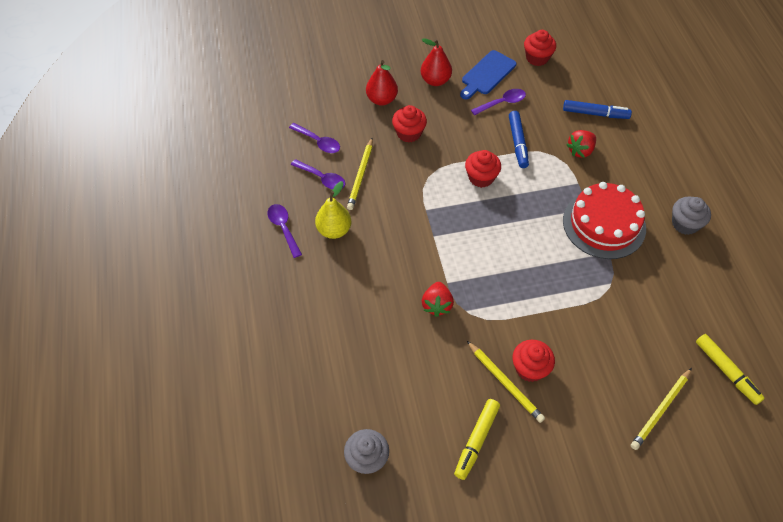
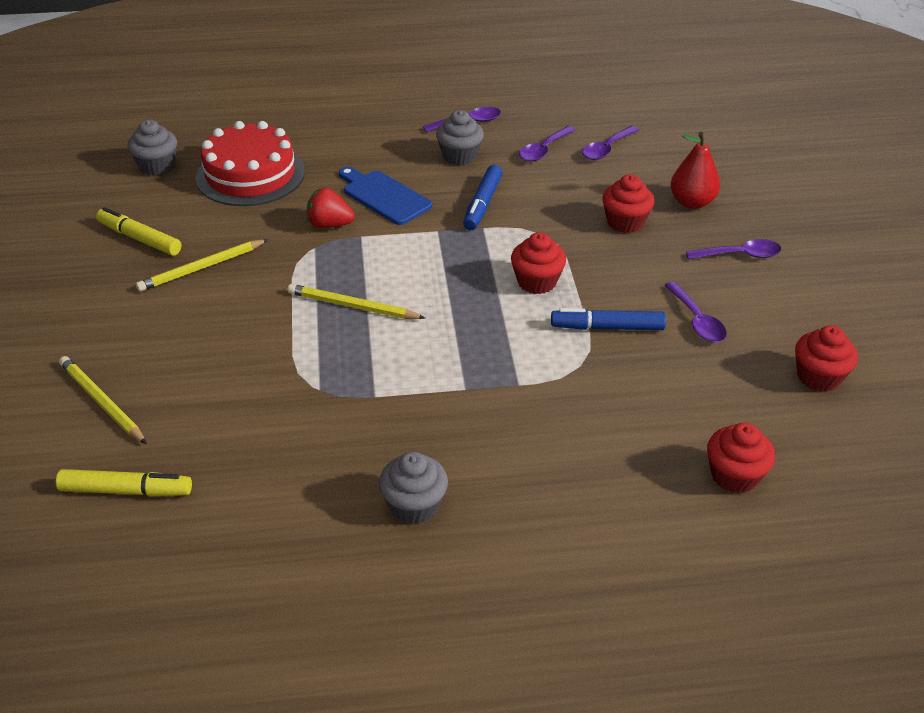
camera: 95 degrees right, 15 degrees down
yellow pear [315,181,352,239] -> grey cupcake [436,110,484,165]
yellow pencil [347,138,373,210] -> yellow pencil moved to [287,284,425,319]
red pear [421,38,452,86] -> purple spoon [686,239,781,260]
blue cutting board [460,50,516,99] -> blue cutting board moved to [339,167,432,225]
red cupcake [512,340,555,382] -> red cupcake moved to [707,423,775,494]
blue marker [563,100,632,119] -> blue marker moved to [463,165,503,230]
red cake [563,182,646,259] -> red cake moved to [196,121,305,206]
red strawberry [566,130,596,158] -> none
yellow marker [696,334,765,405] -> yellow marker turned 150 degrees counterclockwise [56,469,192,497]

